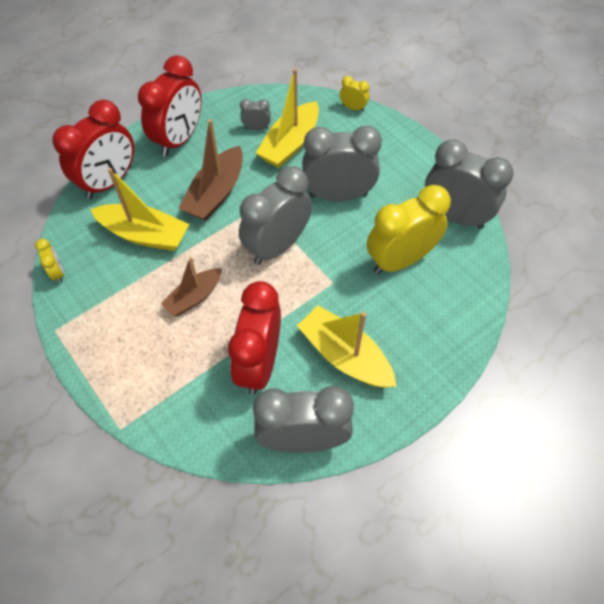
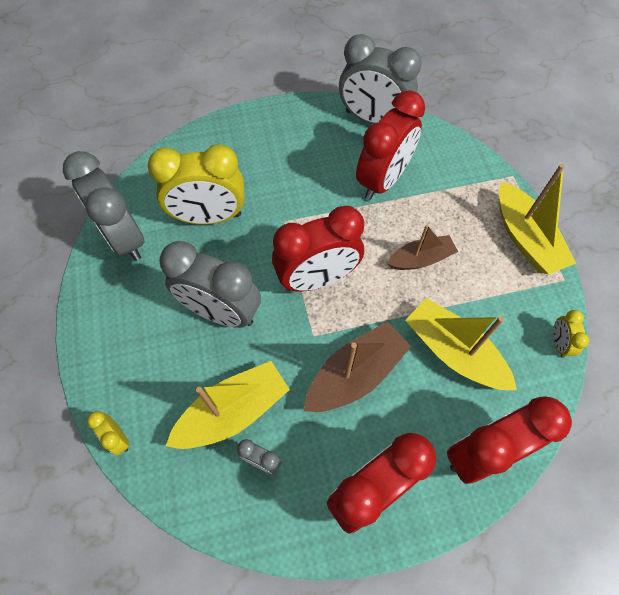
camera: 155 degrees left, 5 degrees up
grey clock [239,166,312,265] -> red clock [272,205,364,292]
yellow boat [297,306,397,388] -> yellow boat moved to [499,164,576,274]

